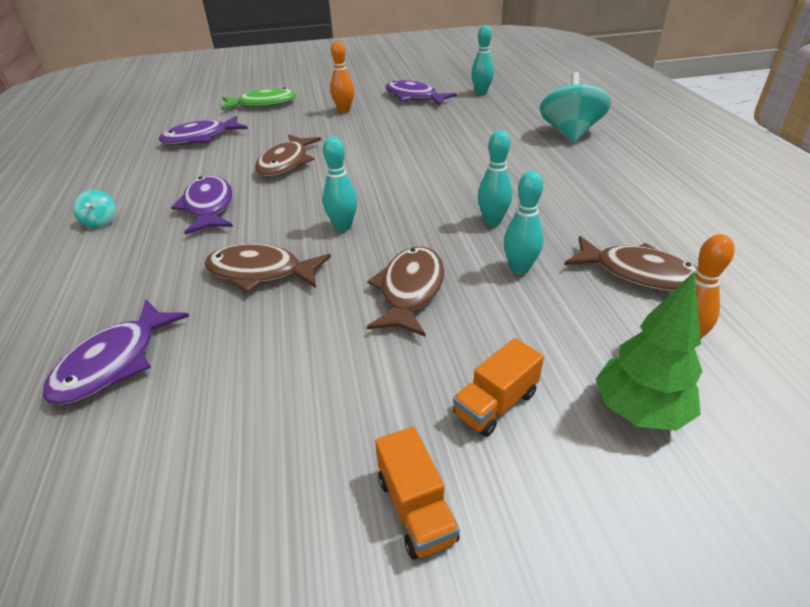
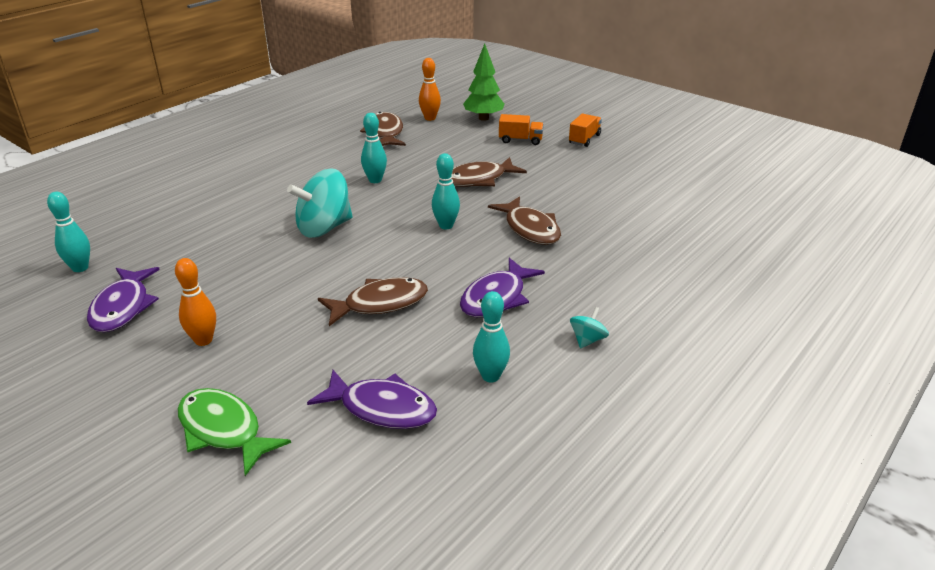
camera: 130 degrees left, 5 degrees down
purple fish [43,299,189,405] -> none
turquoise bowling pin [504,171,544,274] -> turquoise bowling pin moved to [473,291,510,382]
turquoise spinning top [539,72,611,143] -> turquoise spinning top moved to [287,168,353,238]

